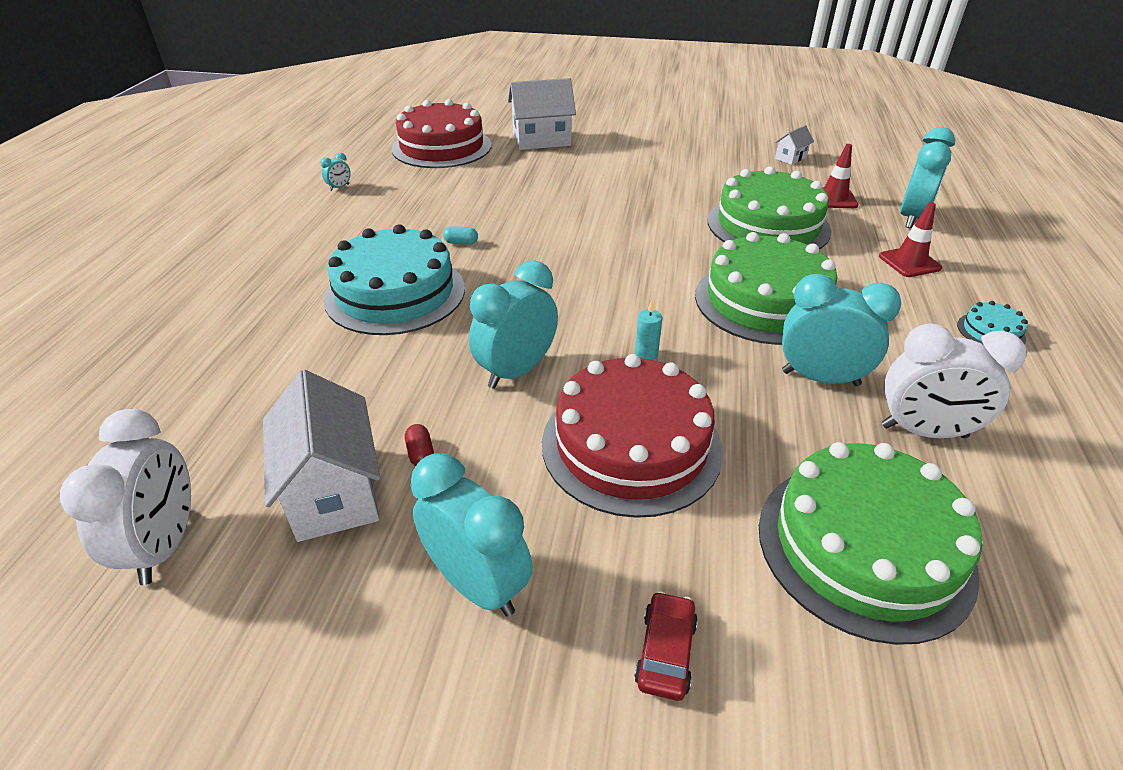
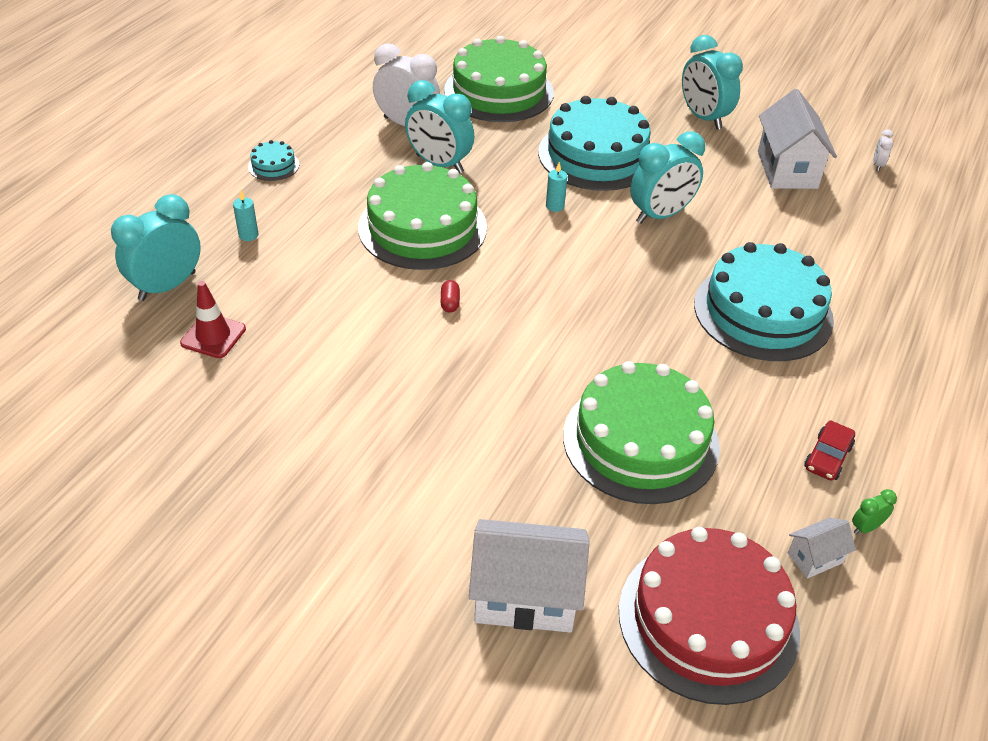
camera: 165 degrees left, 5 degrees up
white clock [60,409,191,585] -> white clock [873,129,893,171], size x0.43
turquoise clock [321,153,351,191] -> green clock [852,489,897,534]
red capsule [405,424,434,466] -> red capsule moved to [441,280,460,312]
turquoise capsule [443,226,478,245] -> none
red cake [542,354,723,518] -> turquoise cake [538,96,651,191]
red car [634,591,698,701] -> red car moved to [804,420,855,481]
green cake [708,166,831,249] -> green cake moved to [563,361,720,504]
white house [775,125,814,165] -> white house moved to [788,518,856,579]
red traffic cone [879,202,942,277] -> turquoise candle [233,190,259,241]

